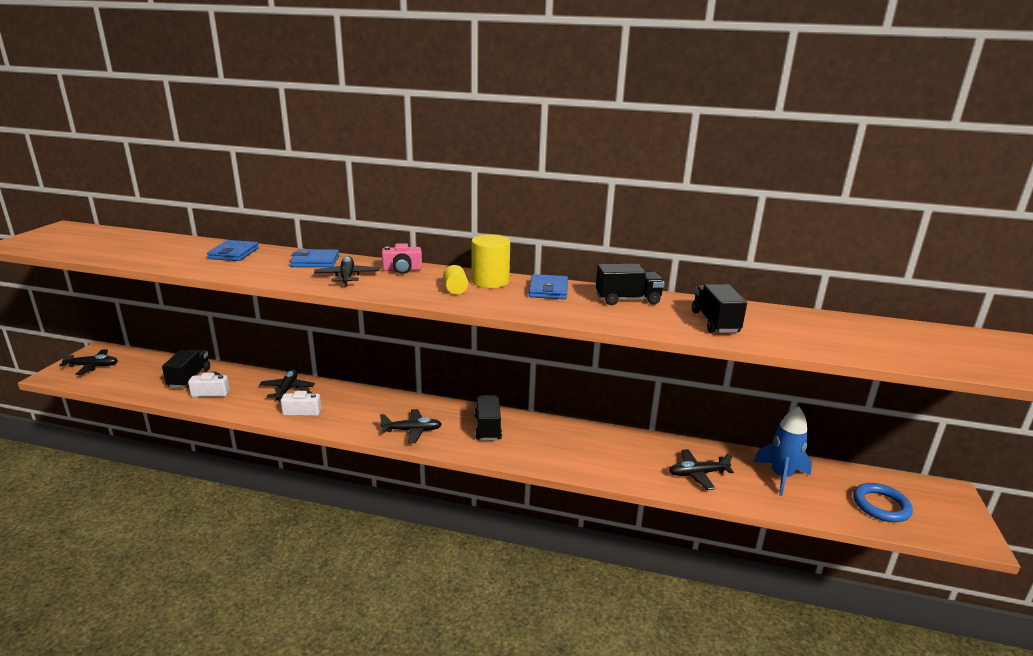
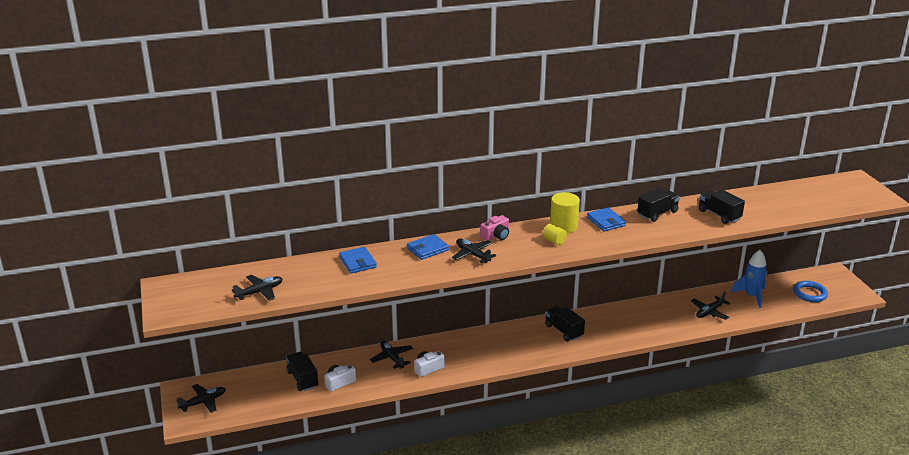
camera: 30 degrees left, 5 degrees up
black plane [380,409,442,444] -> black plane moved to [232,275,282,301]

